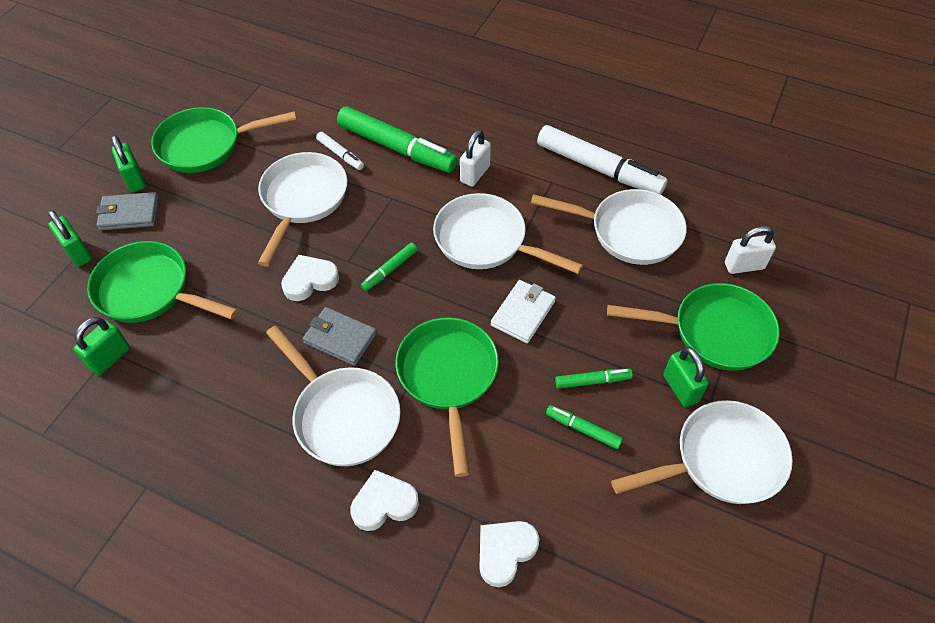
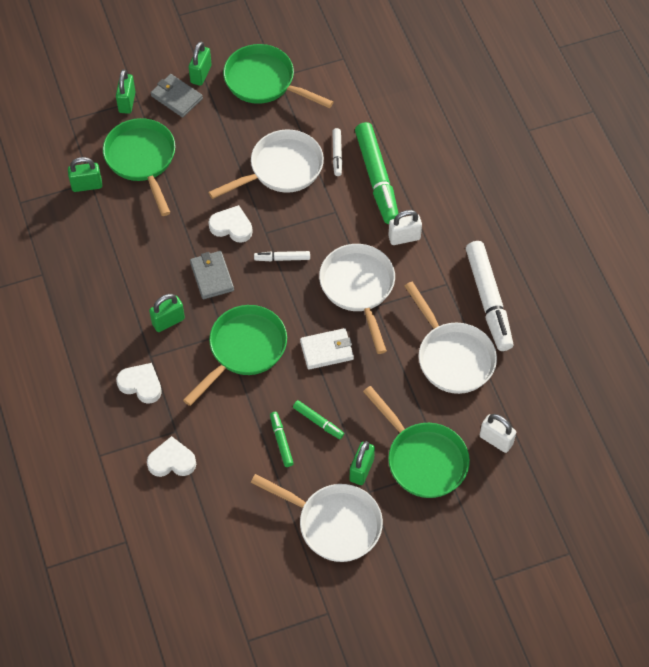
camera: 45 degrees right, 5 degrees up
white pan [266,326,400,466] -> green padlock [149,294,185,332]
green marker [361,243,417,291] -> white marker [254,251,310,261]

